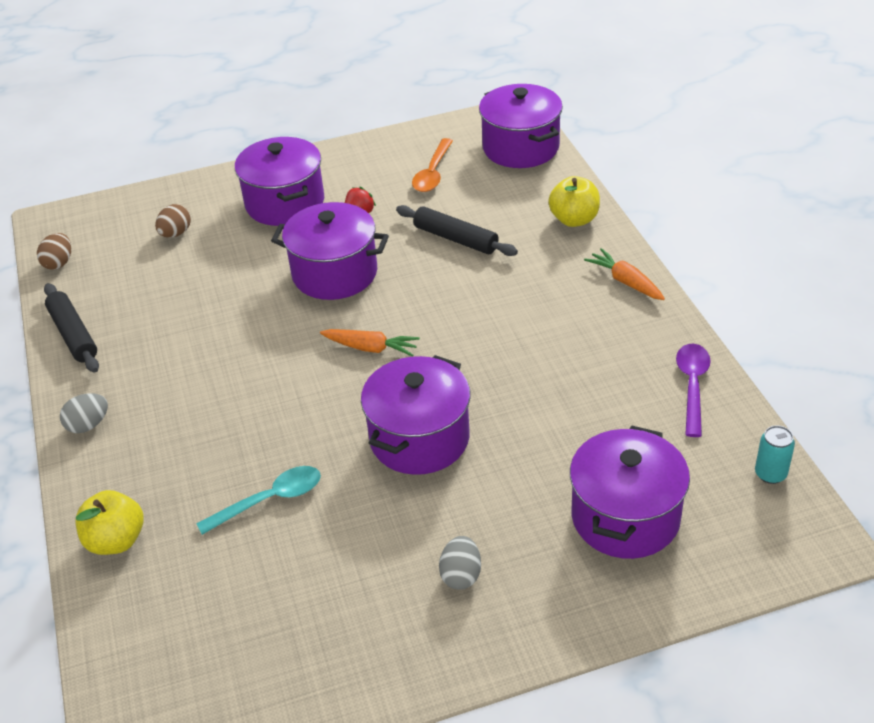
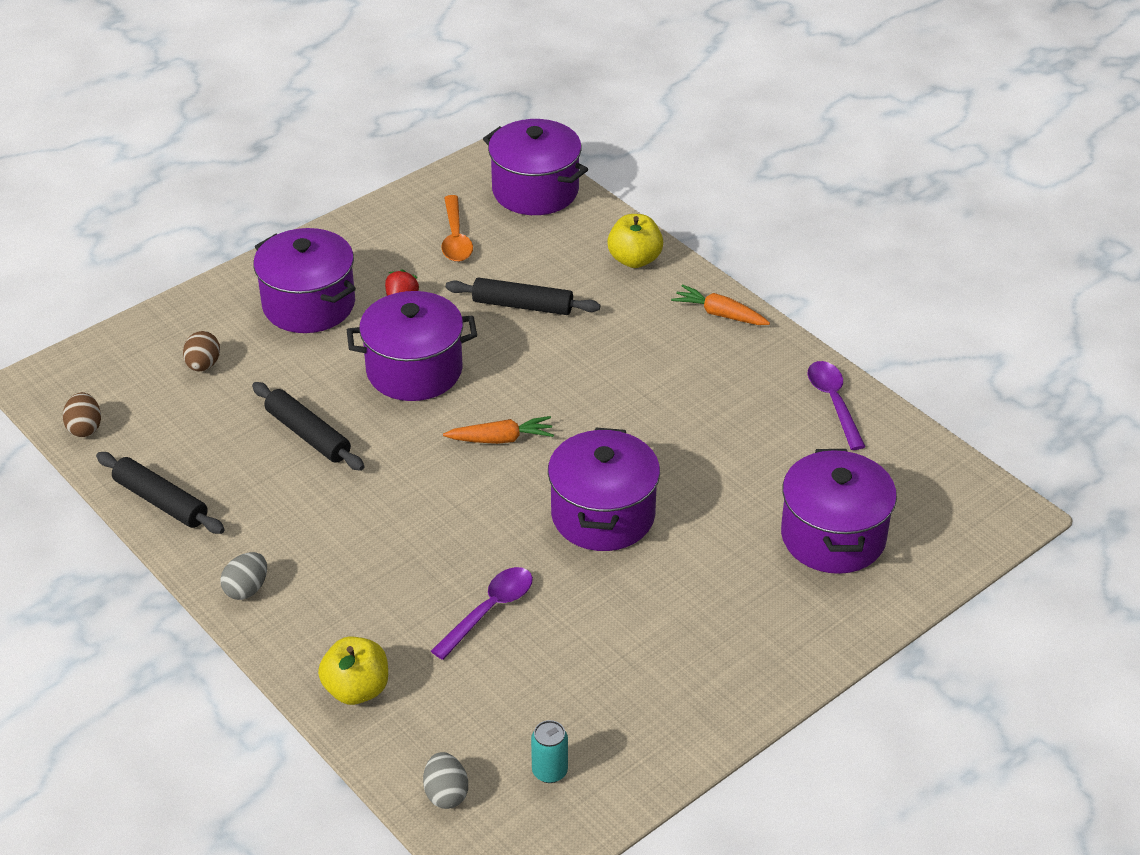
camera: 25 degrees left, 0 degrees up
turquoise spoon [196,466,321,535] -> purple spoon [431,567,533,660]
grey egg [439,536,481,590] -> grey egg moved to [423,752,468,809]
turquoise can [755,425,795,484] -> turquoise can moved to [531,720,568,783]
none -> black rolling pin [252,382,364,471]

